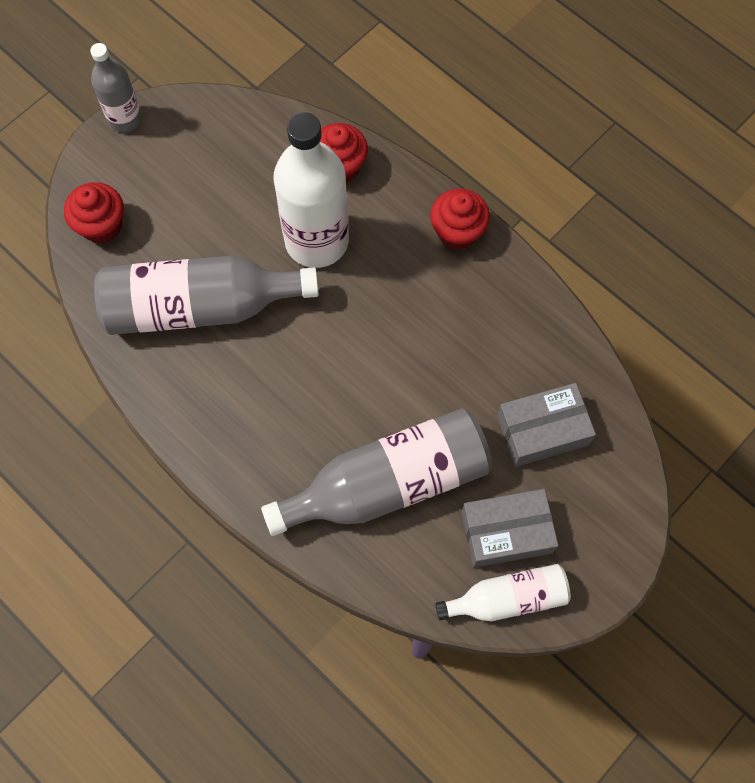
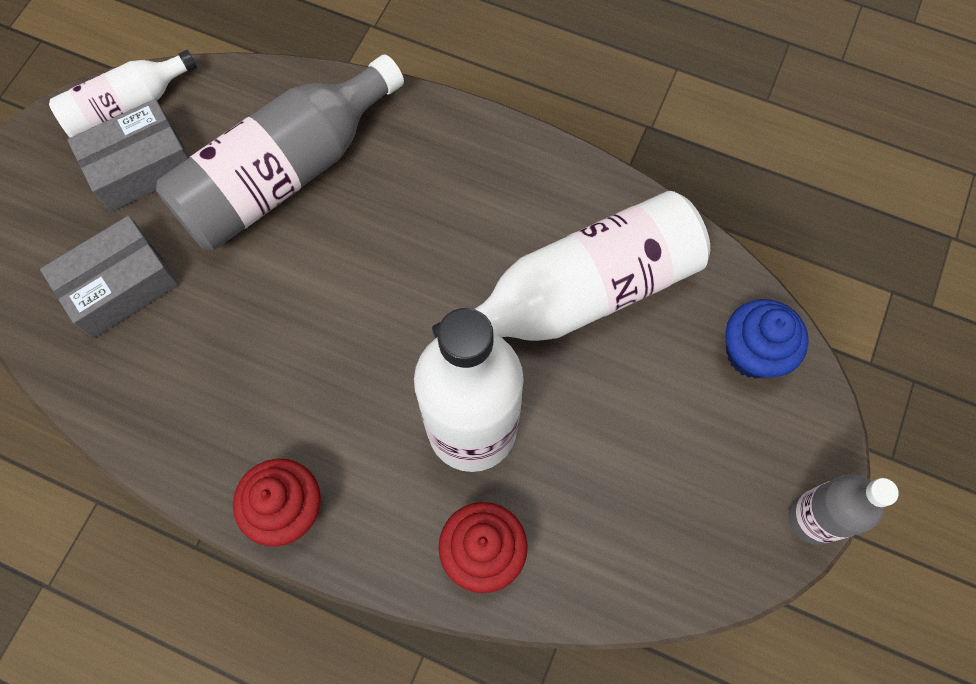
camera: 160 degrees right, 0 degrees up
red cupcake [64,182,124,244] -> blue cupcake [725,299,809,379]
grey bottle [94,256,319,335] -> white bottle [432,191,710,341]

